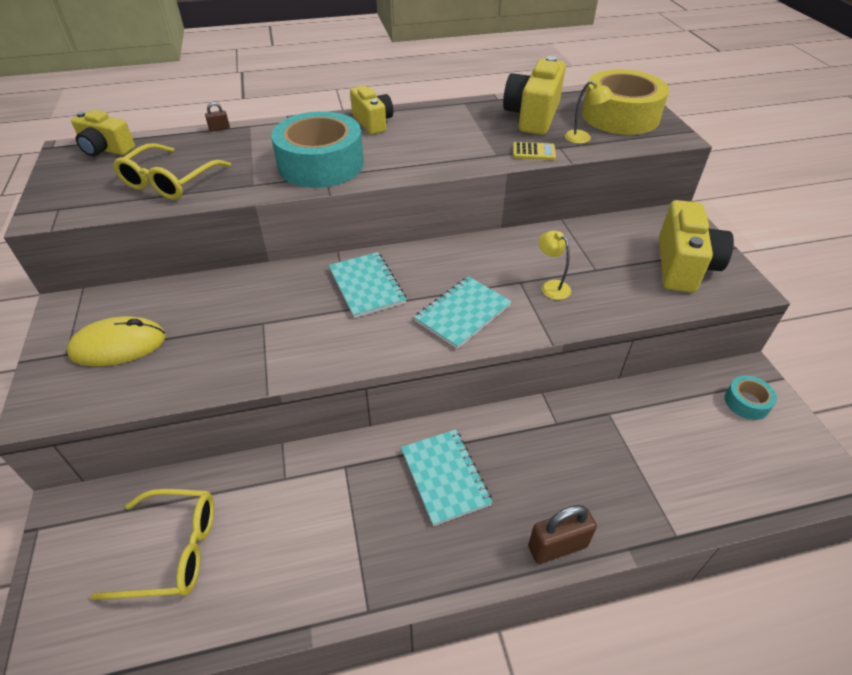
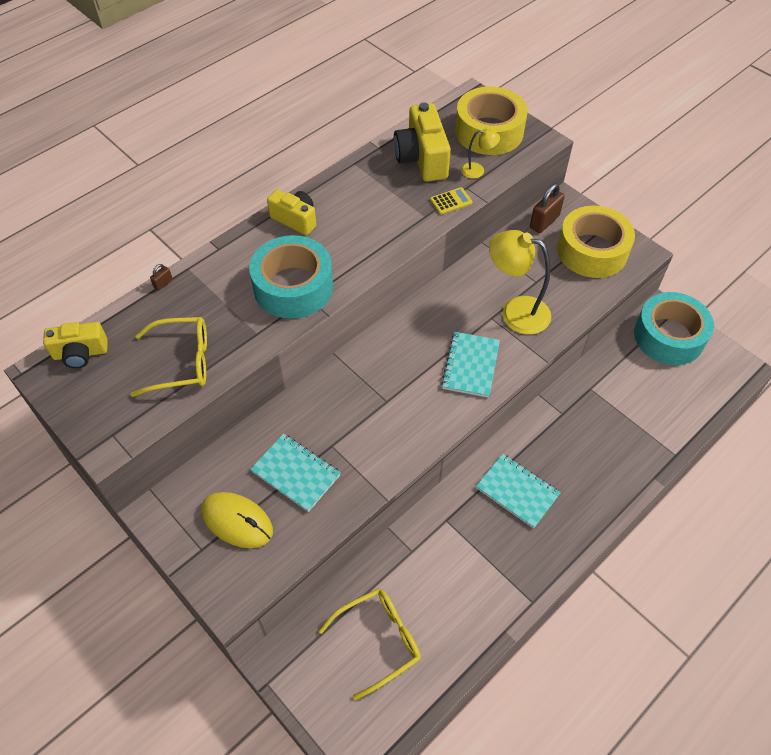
camera: 30 degrees left, 10 degrees up
yellow mouse [67,316,166,367] -> yellow mouse turned 75 degrees clockwise [201,492,273,548]
yellow glasses [113,143,231,200] -> yellow glasses turned 90 degrees counterclockwise [130,317,207,397]
turquoise notebook [328,252,407,318] -> turquoise notebook moved to [250,434,341,512]
brown padlock [528,505,597,564] -> brown padlock moved to [530,183,565,233]
yellow lamp [538,230,571,300] -> yellow lamp [489,230,551,335], size x2.03
yellow camera [659,200,734,293] -> yellow tape [557,206,635,278]
turquoise tape [725,376,777,420] -> turquoise tape [634,292,714,365], size x2.17

